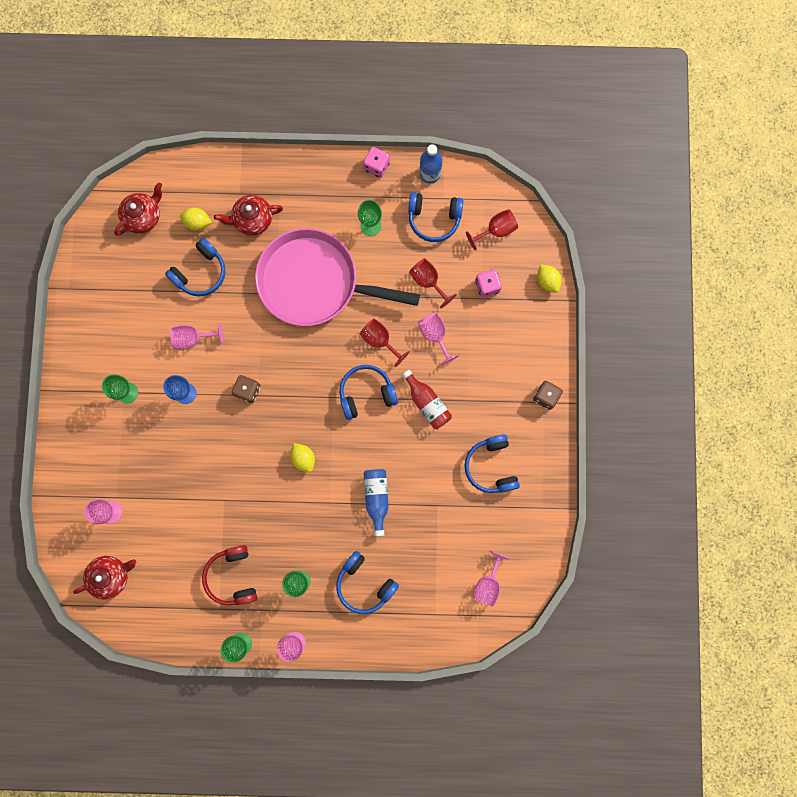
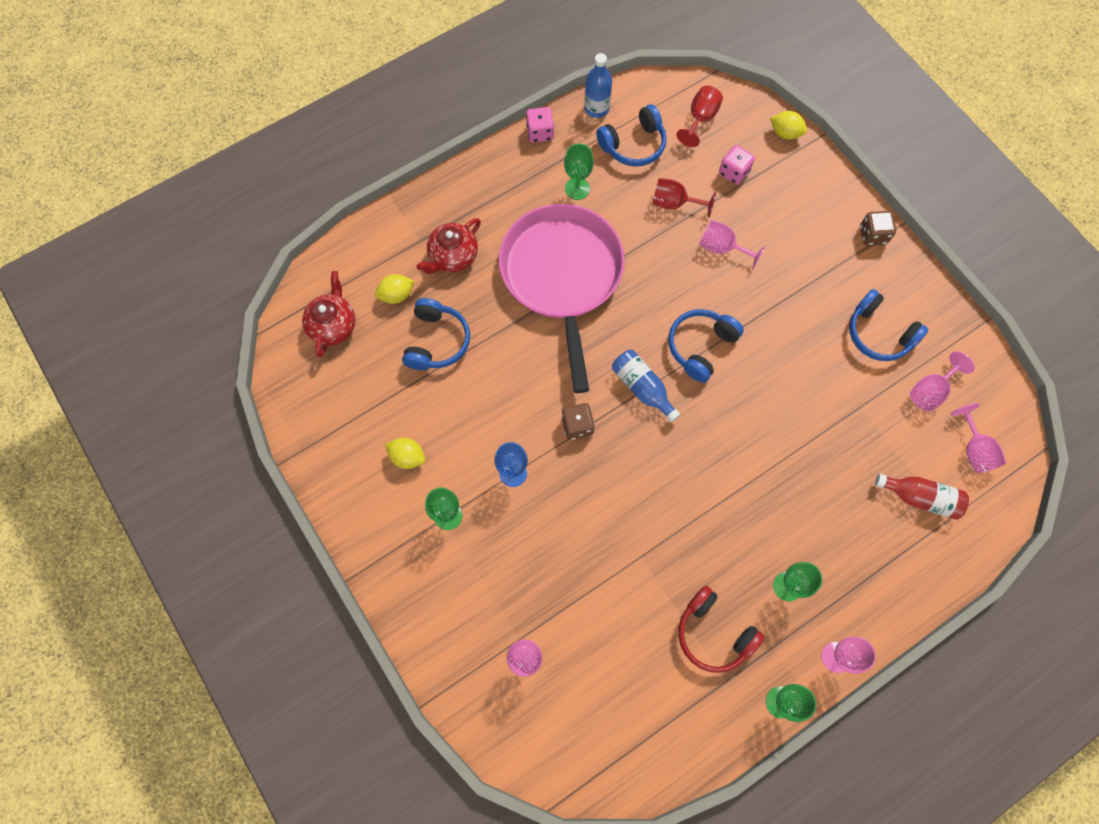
camera: 35 degrees left, 10 degrees down
red teapot [73,556,136,600] -> none
pink goblet [170,323,223,349] -> pink goblet moved to [910,351,975,412]
pink pan [255,228,420,326] -> pink pan turned 105 degrees clockwise [499,204,625,393]
yellow lemon [290,443,315,472] -> yellow lemon moved to [385,438,425,469]
blue headphones [336,551,399,614] -> none
red goblet [360,319,410,367] -> none
blue bottle [364,469,389,536] -> blue bottle moved to [612,350,680,422]
red bottle [402,370,452,429] -> red bottle moved to [875,474,969,520]

